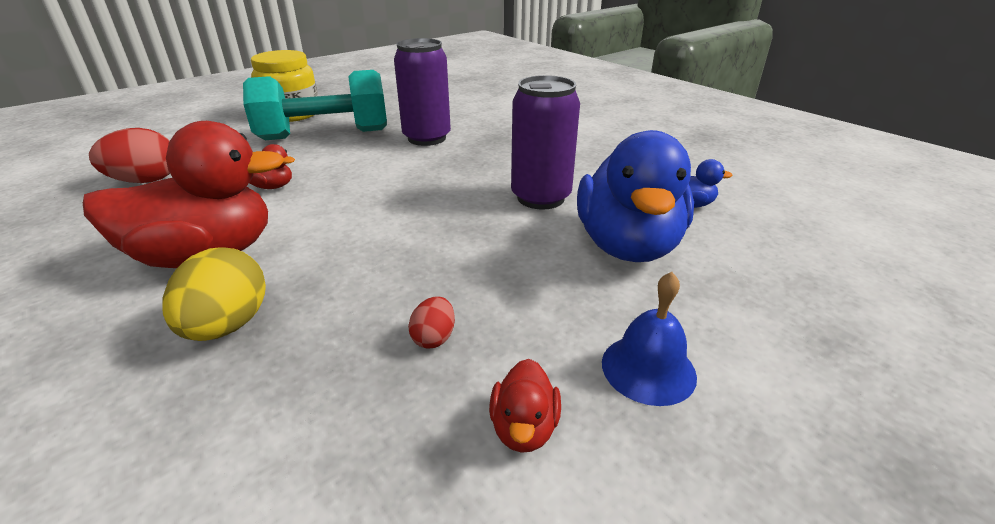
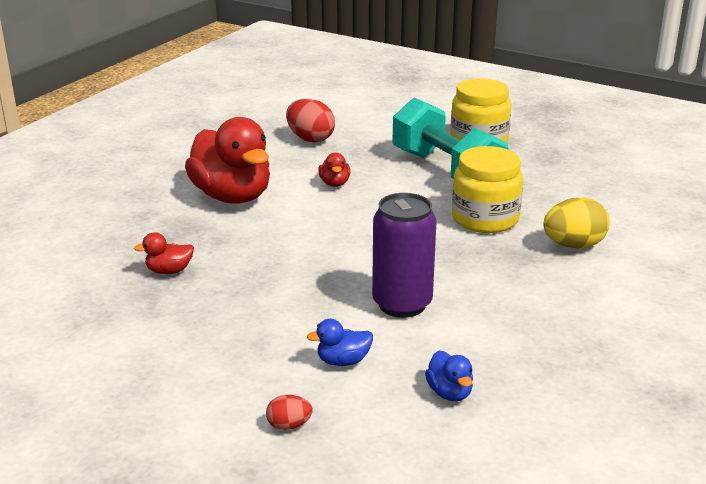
camera: 70 degrees right, 5 degrees down
yellow egg [163,247,266,341] -> yellow egg moved to [543,197,610,249]
purple can [394,38,451,146] -> yellow jar [452,146,523,233]
red egg [408,297,455,349] -> red egg moved to [266,395,313,430]
red duck [489,359,561,453] -> red duck moved to [134,232,194,274]
blue duck [577,130,694,262] -> blue duck [307,319,373,366], size x0.42
blue bell [602,272,697,406] -> none

